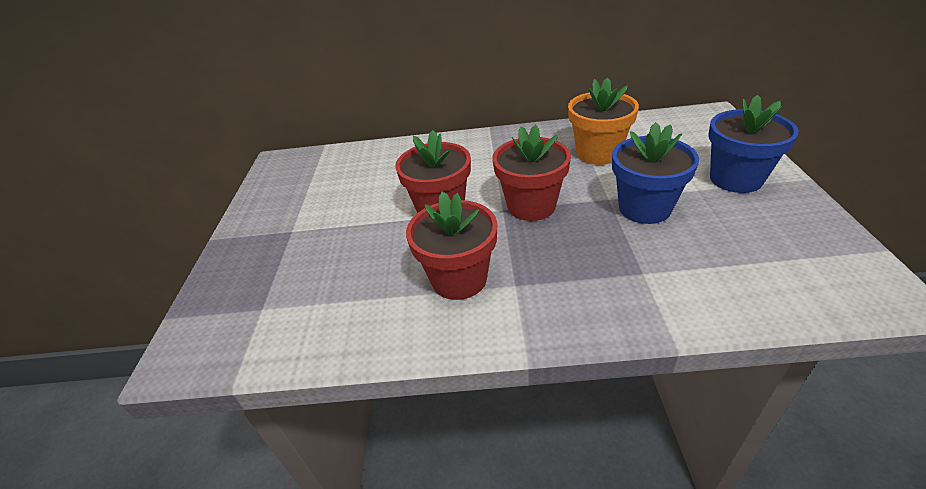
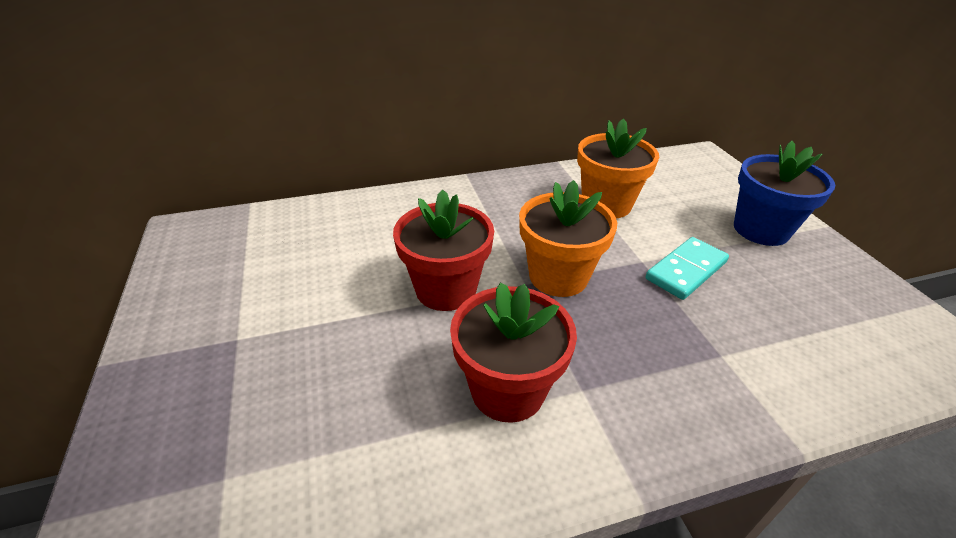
camera: 20 degrees left, 0 degrees up
red flower pot [492,125,571,221] -> orange flower pot [519,180,617,297]
blue flower pot [612,122,699,224] -> turquoise domino [646,237,729,300]

